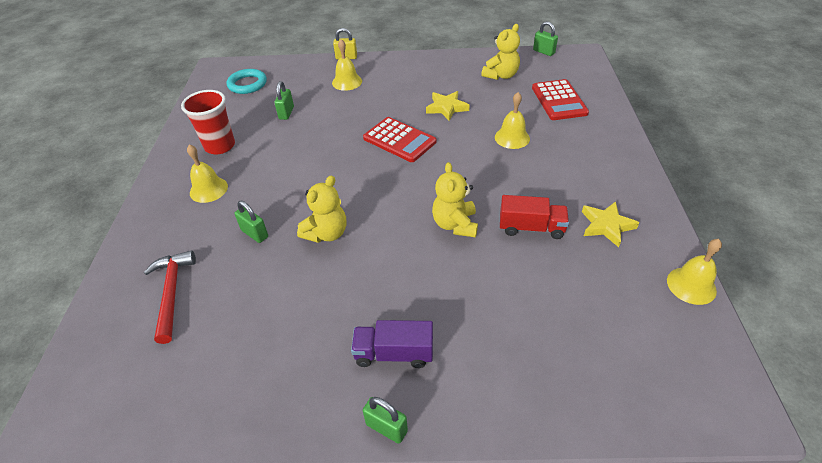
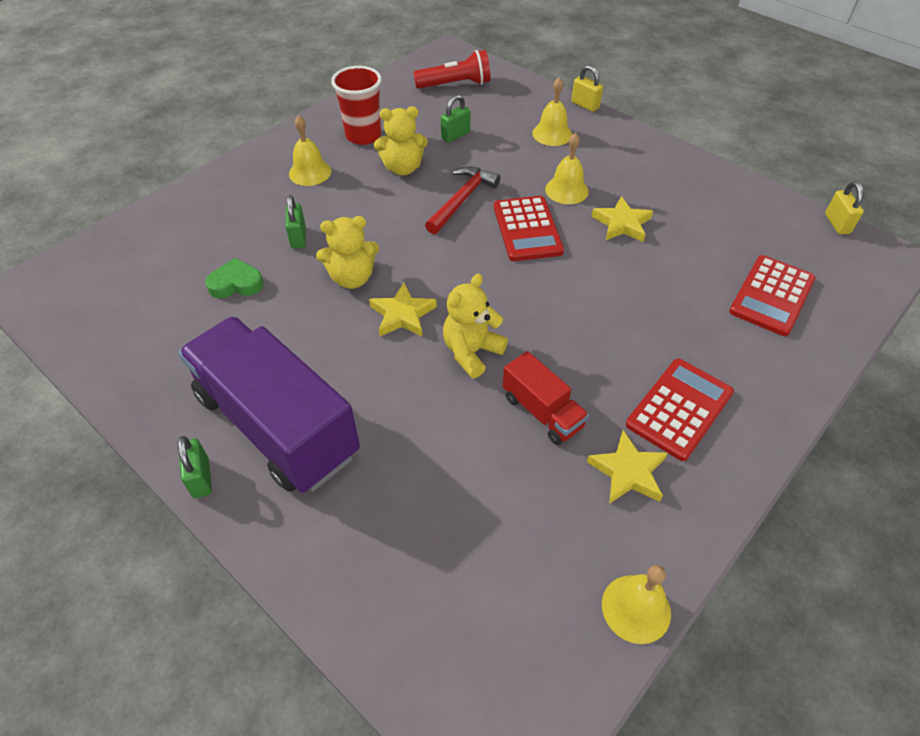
camera: 40 degrees right, 5 degrees up
red hammer [144,250,196,344] -> red hammer moved to [425,166,501,234]
turquoise ring [227,69,267,94] -> red flashlight [413,50,490,89]
purple truck [351,320,433,368] -> purple truck [178,316,360,493], size x2.11
yellow teddy bear [481,24,520,80] -> yellow teddy bear moved to [374,106,428,175]
yellow bell [495,92,530,149] -> yellow bell moved to [545,133,589,204]
green padlock [533,21,558,56] -> yellow padlock [825,181,864,235]
none -> green heart [205,258,264,298]
none -> yellow star [369,283,437,336]
none -> red calculator [626,358,734,461]

